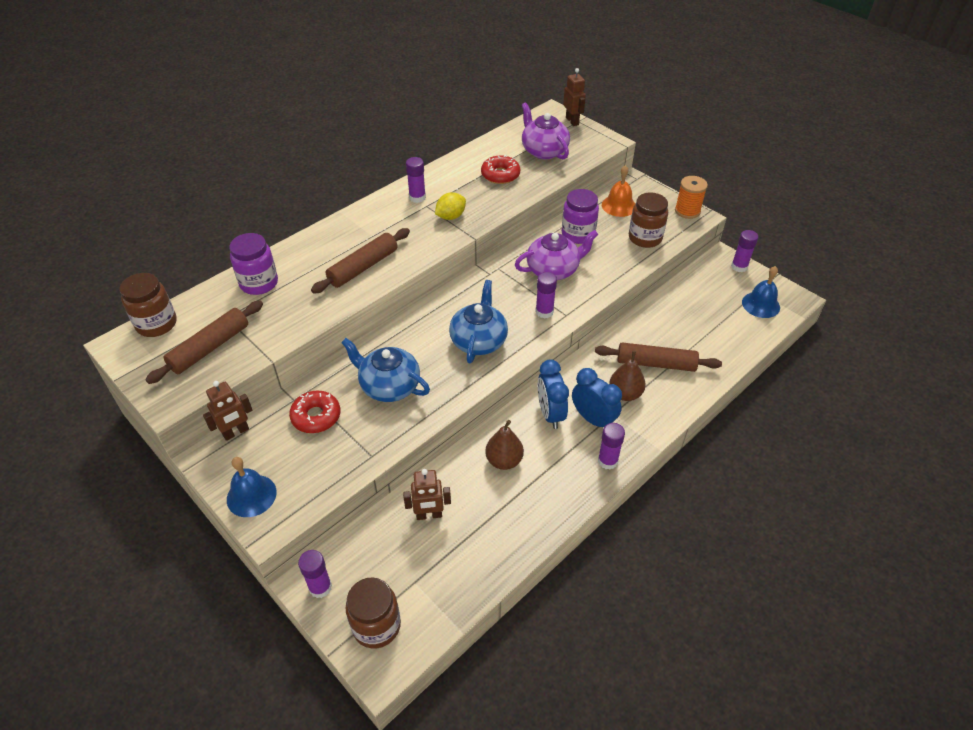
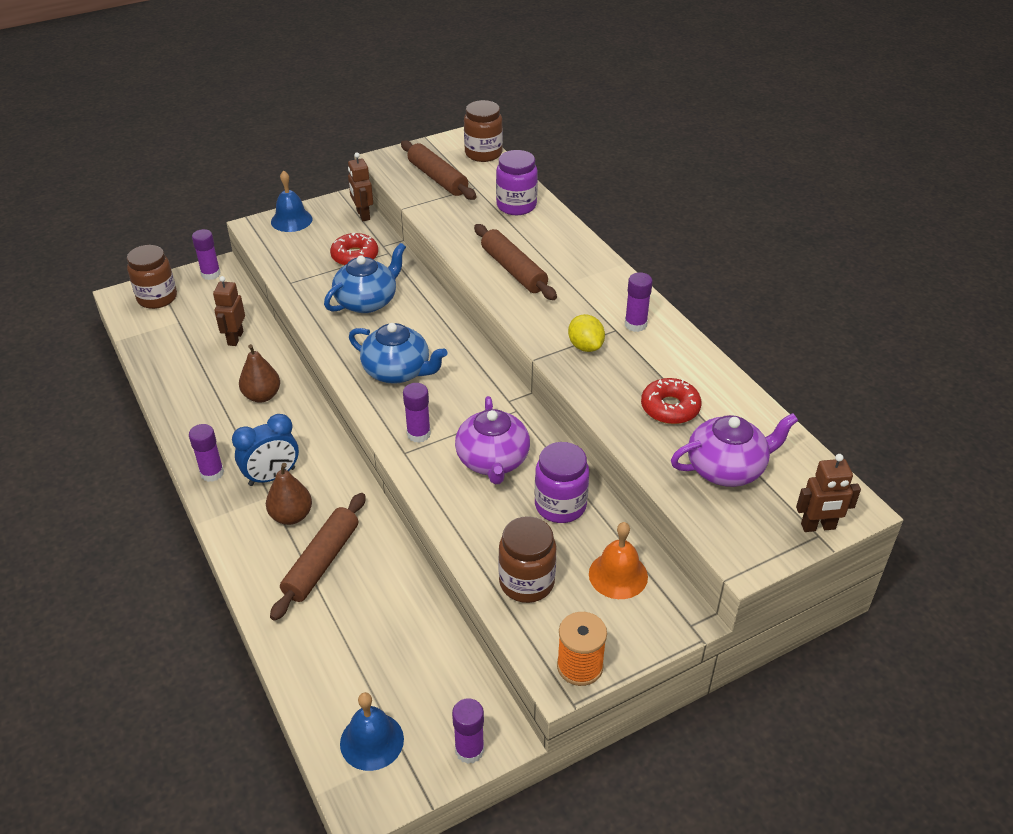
camera: 105 degrees right, 5 degrees down
blue clock [538,359,569,429] -> none

